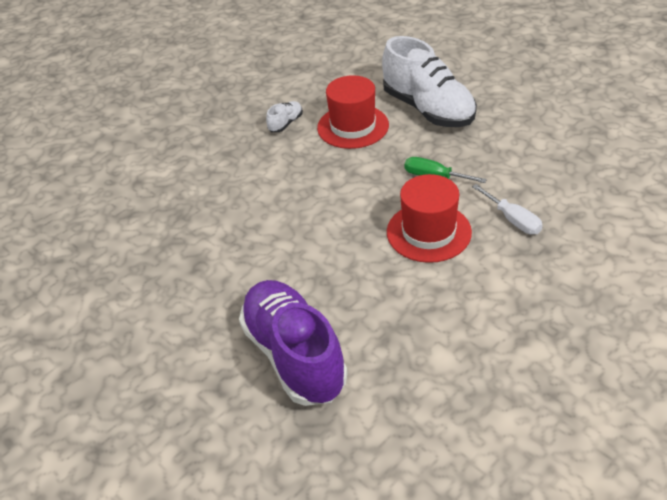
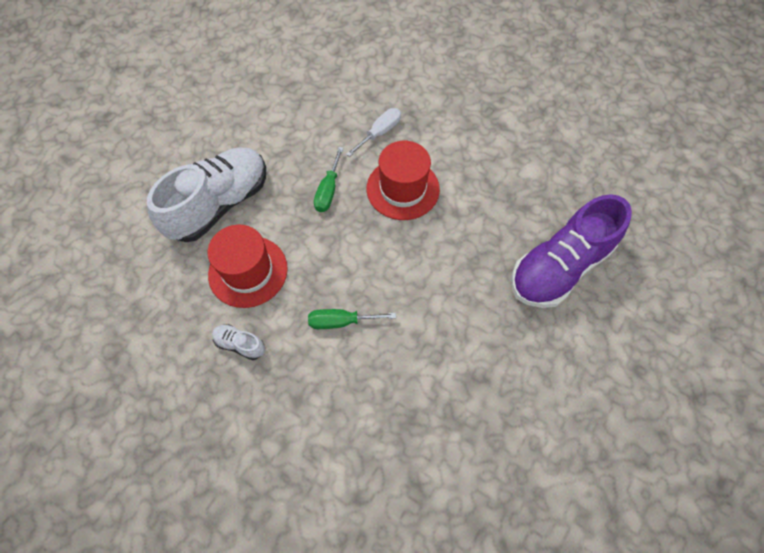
camera: 105 degrees left, 20 degrees up
none -> green screwdriver [308,309,396,329]

